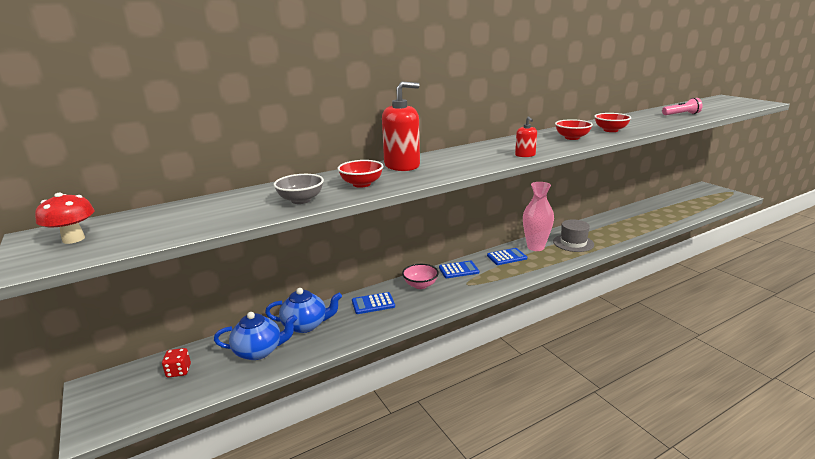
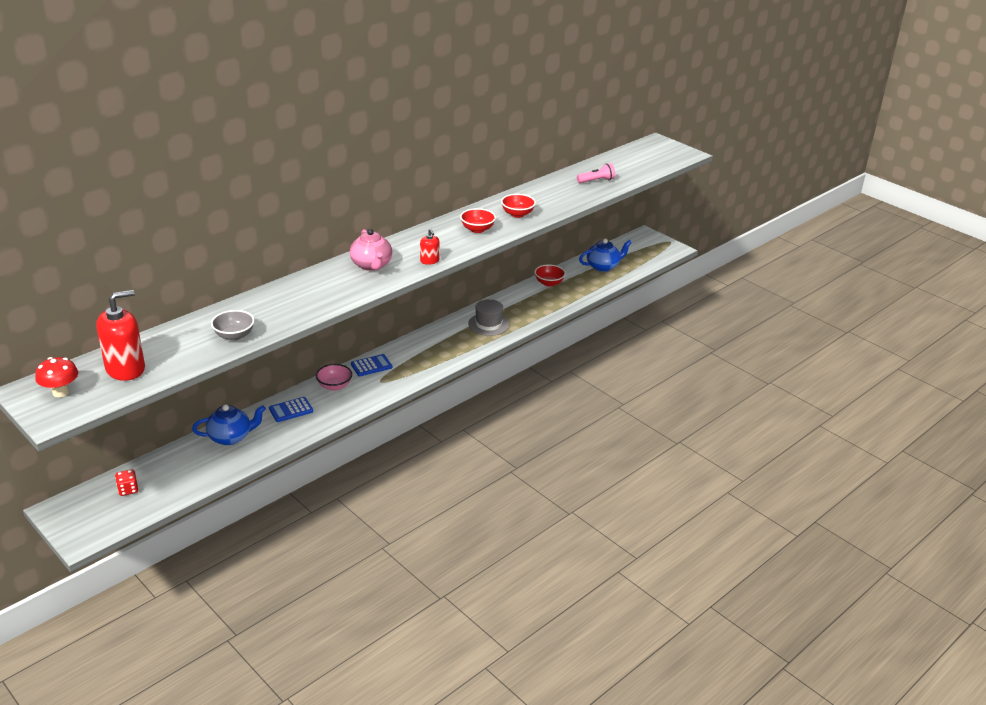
camera: 15 degrees left, 10 degrees up
blue teapot [214,312,297,360] -> blue teapot moved to [579,238,632,272]
red bowl [337,160,383,188] -> red bowl moved to [534,264,566,287]
red soap dispenser [382,81,420,171] -> red soap dispenser moved to [96,290,145,381]
blue calculator [487,248,527,265] -> none
pink vase [523,182,554,251] -> none
none -> pink teapot [350,229,392,271]

